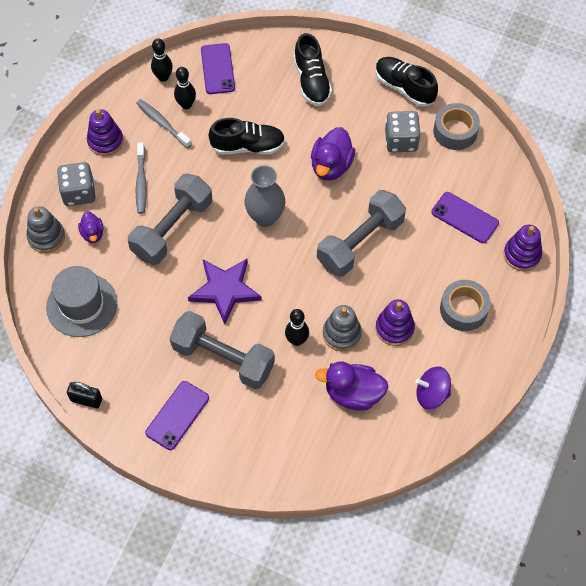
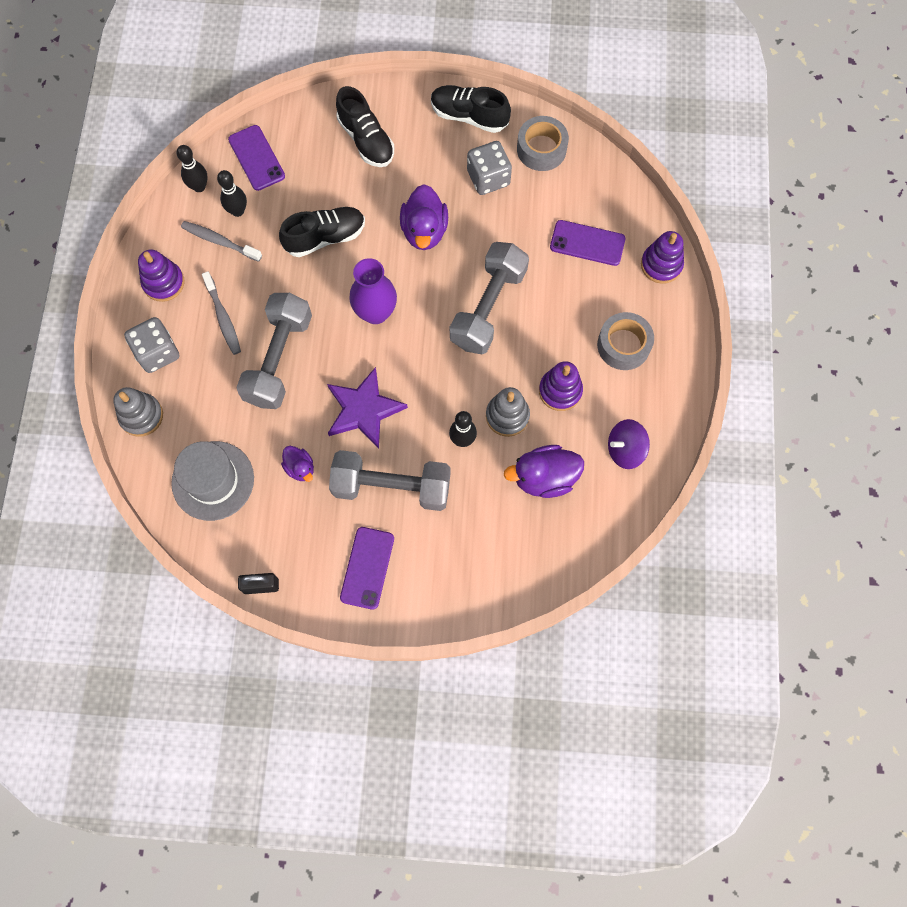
camera: 20 degrees left, 10 degrees up
purple duck [78,212,104,243] -> purple duck moved to [281,446,314,482]
grey vase [244,165,285,227] -> purple vase [349,258,397,324]

